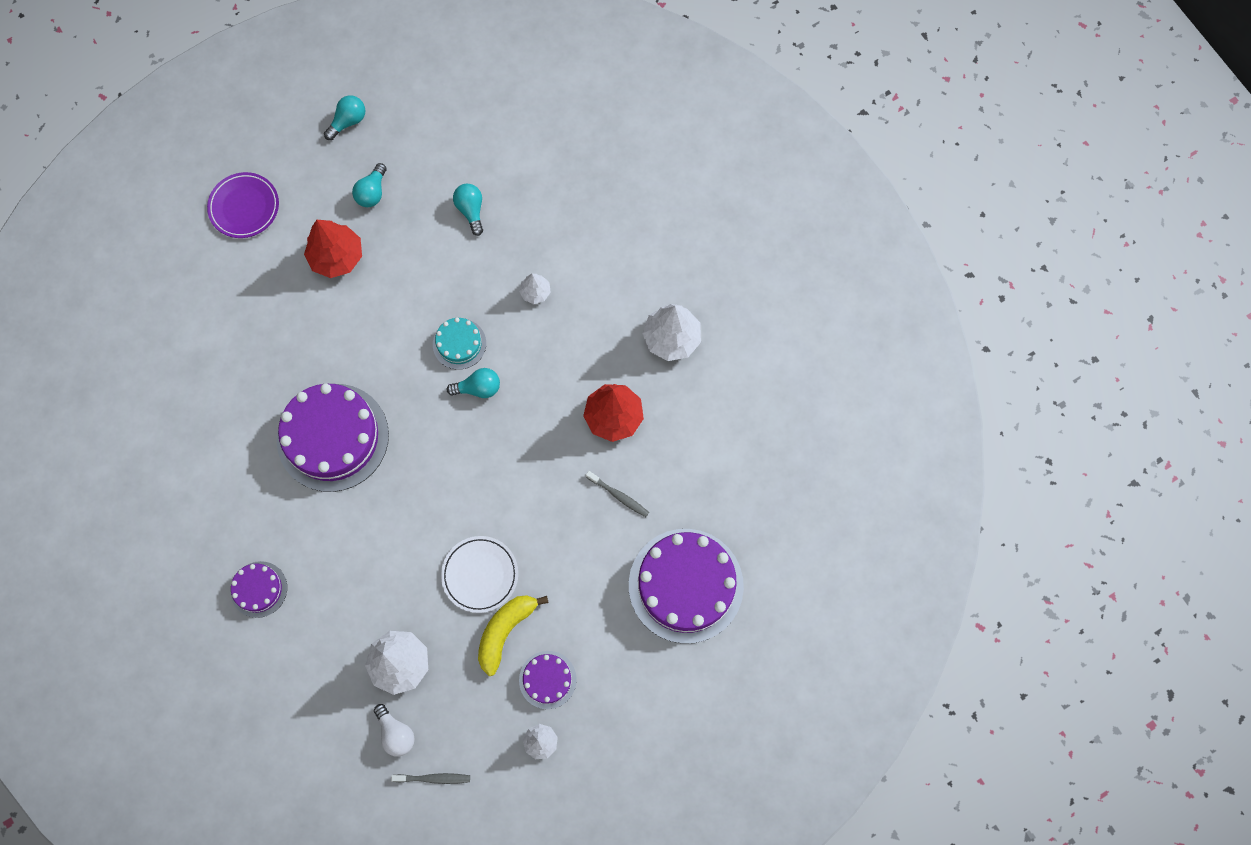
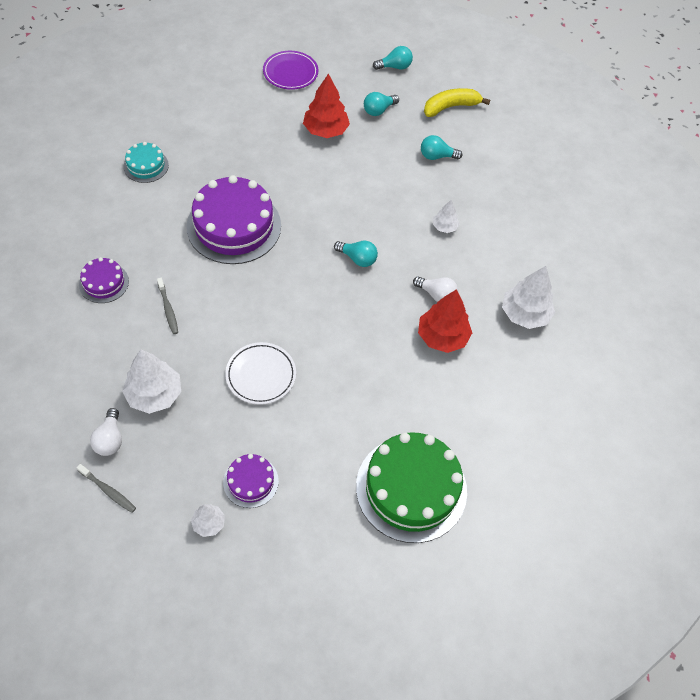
camera: 30 degrees right, 15 degrees down
turquoise cake [433,318,486,369] -> turquoise cake moved to [124,142,169,183]
turquoise light bulb [453,184,483,236] -> turquoise light bulb turned 105 degrees counterclockwise [421,135,462,160]
yellow banana [478,595,549,676] -> yellow banana moved to [424,88,490,117]
grey toothbrush [586,471,649,517] -> grey toothbrush moved to [157,278,178,334]
purple cake [629,529,744,644] -> green cake [356,433,467,543]
none -> white light bulb [413,276,458,302]

